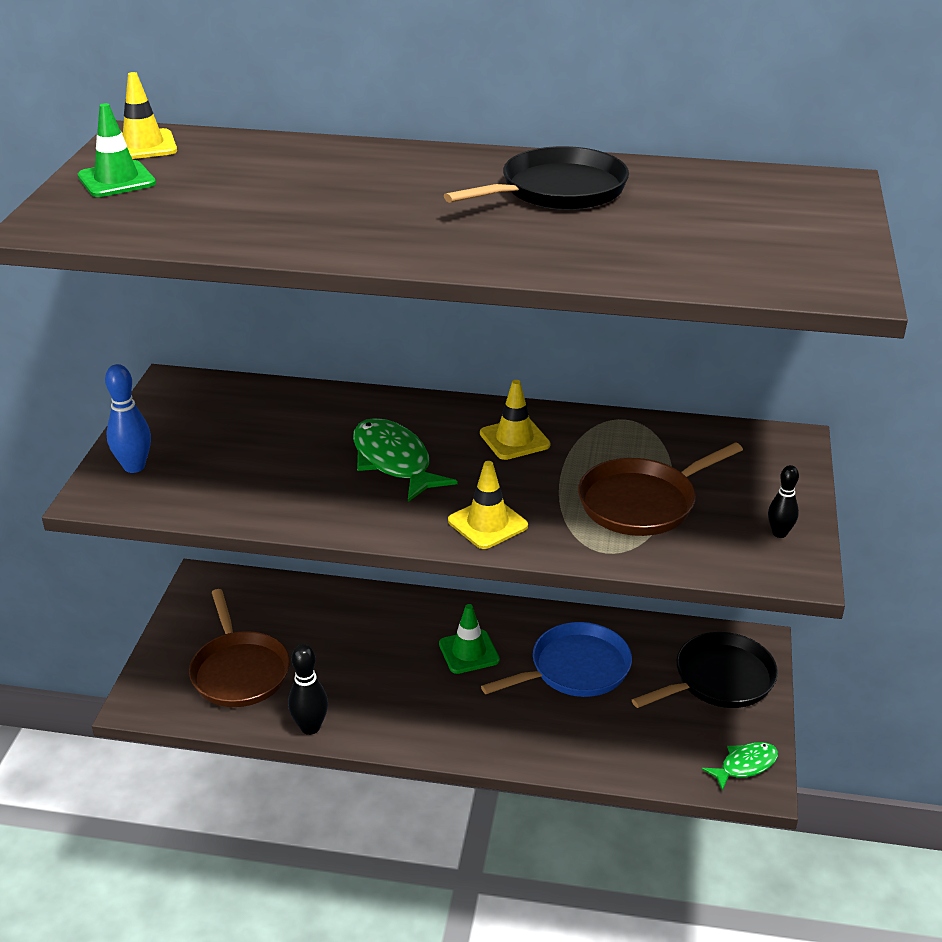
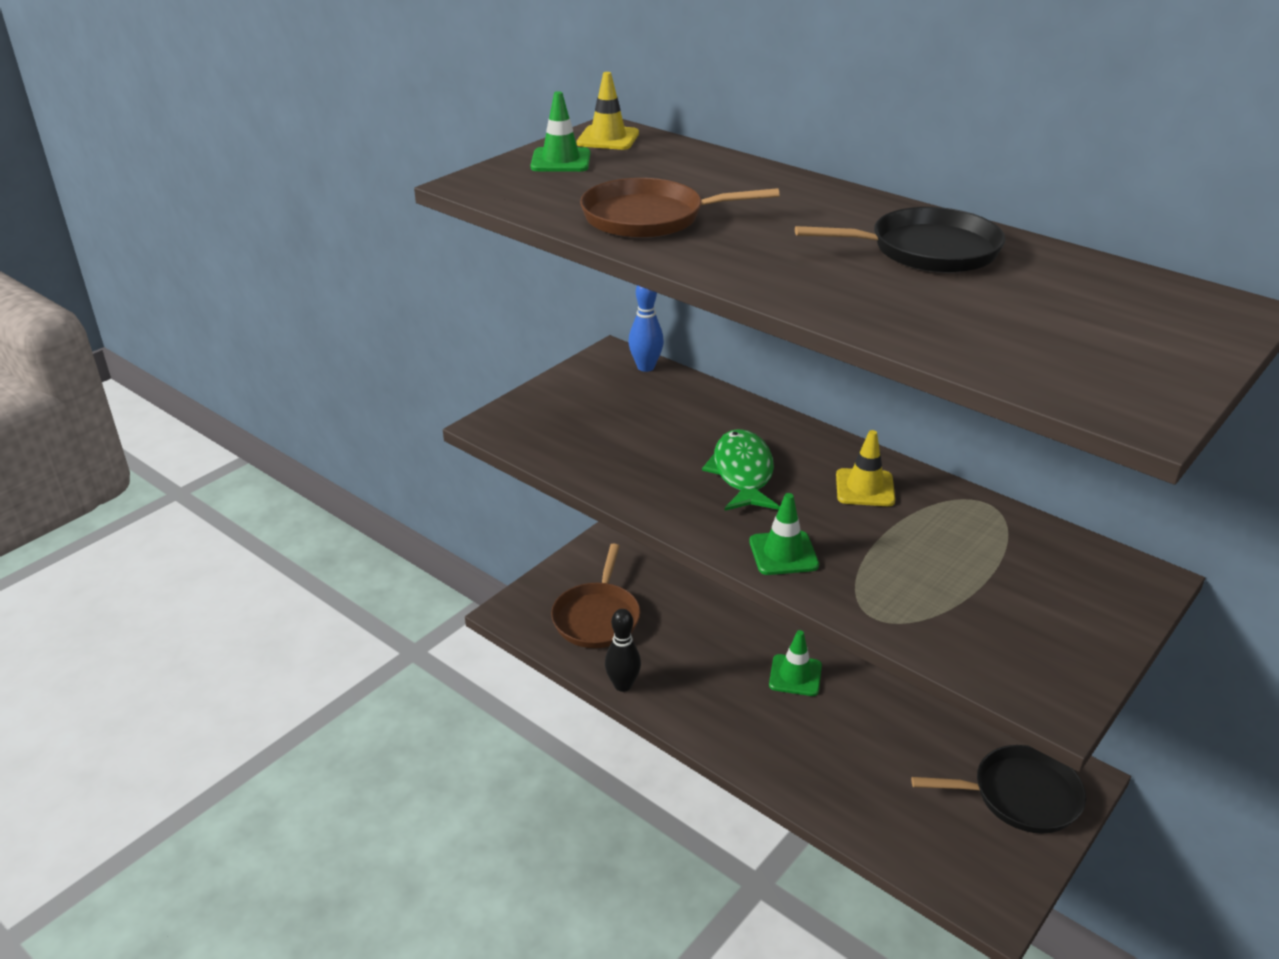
camera: 30 degrees right, 0 degrees up
blue bowling pin [105,364,151,473] -> blue bowling pin moved to [629,285,664,372]
yellow traffic cone [448,461,528,549] -> green traffic cone [749,493,819,575]
blue pan [481,622,632,697] -> none
brown pan [578,442,743,536] -> brown pan moved to [580,178,779,238]
green fish [702,742,778,791] -> none
black bowling pin [768,465,799,538] -> none

